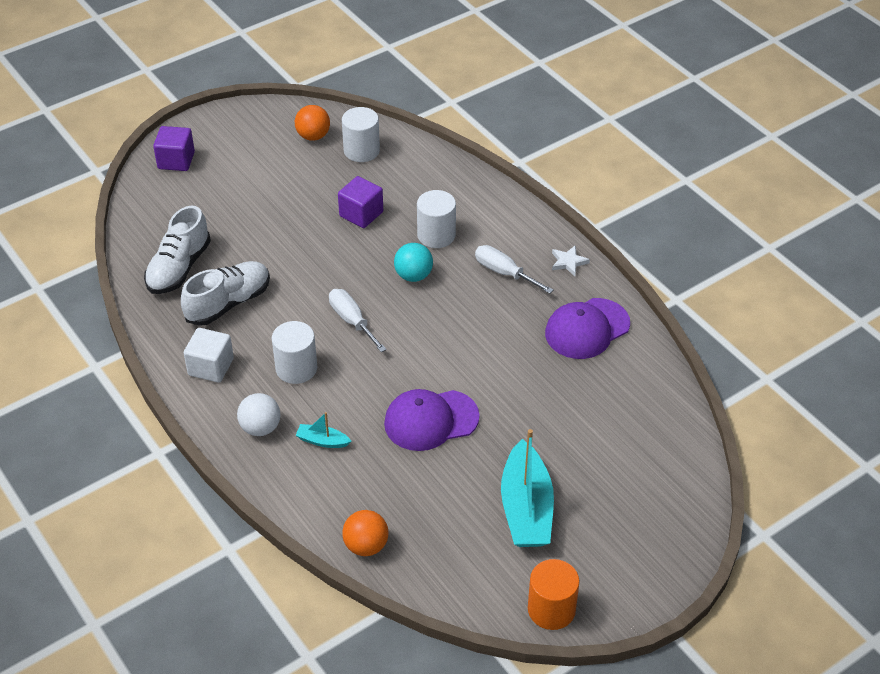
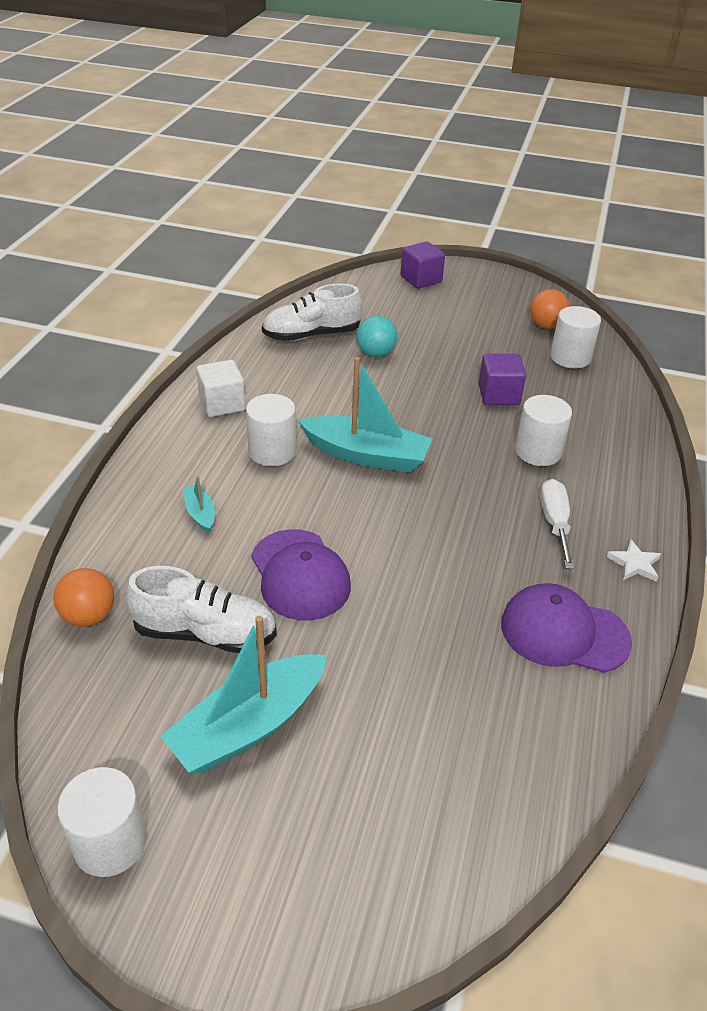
camera: 50 degrees right, 5 degrees down
white shoe [181,261,270,326] -> white shoe moved to [126,566,277,653]
white ball [237,393,280,436] -> none
white screwdriver [329,289,387,352] -> turquoise boat [298,357,432,473]
purple cap [384,389,480,451] -> purple cap turned 150 degrees counterclockwise [251,529,351,620]
turquoise ball [394,243,433,282] -> turquoise ball moved to [357,316,397,357]
orange cylinder [528,559,580,630] -> white cylinder [57,767,147,877]

